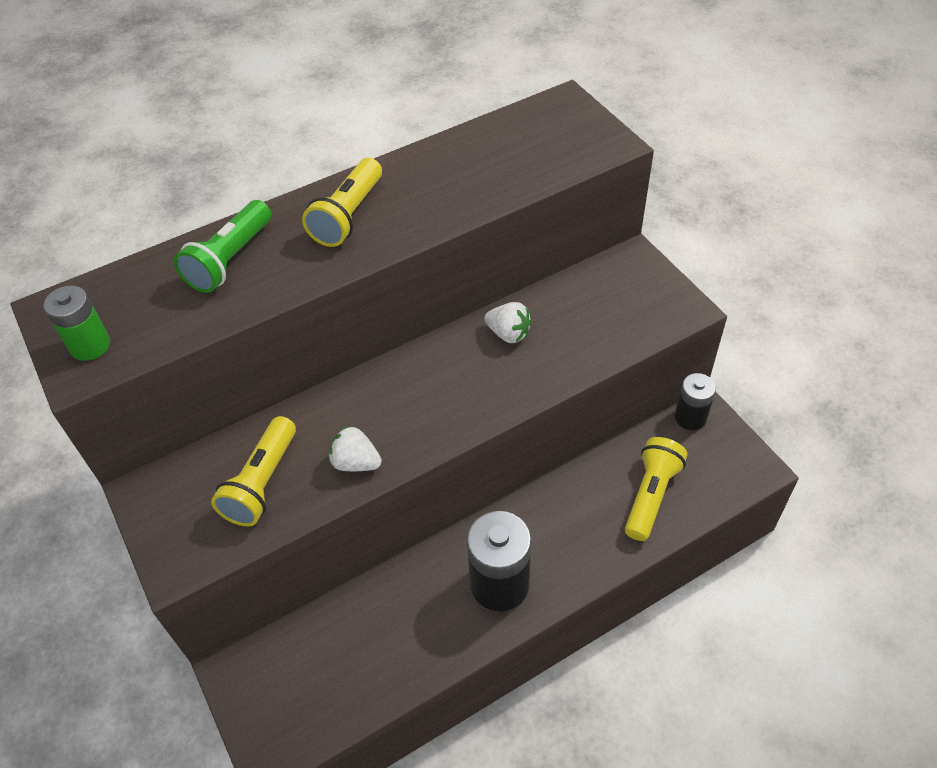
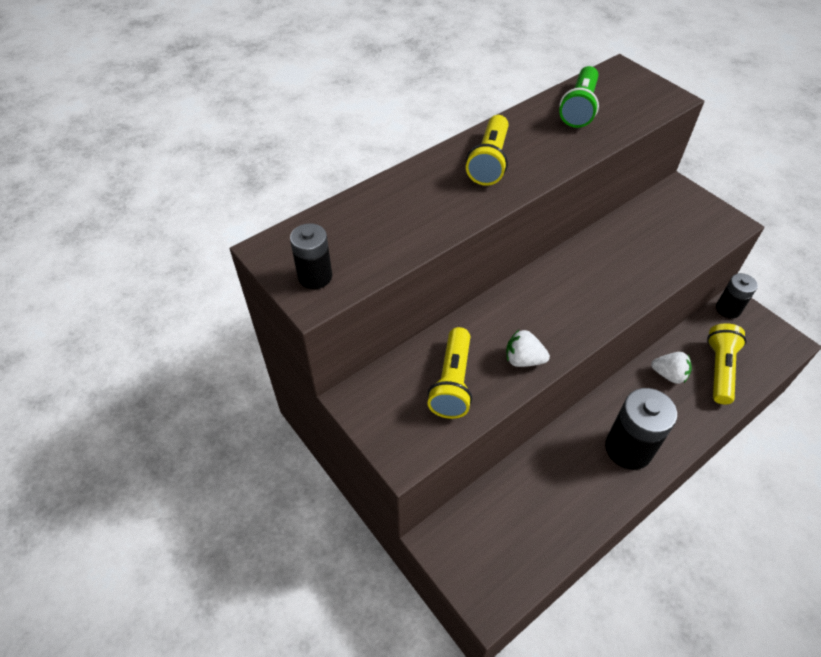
camera: 10 degrees left, 0 degrees up
green battery [44,285,110,361] -> black battery [290,223,332,289]
green flashlight [174,200,271,293] -> green flashlight moved to [559,66,599,128]
white strawberry [484,302,531,343] -> white strawberry moved to [651,352,692,384]

